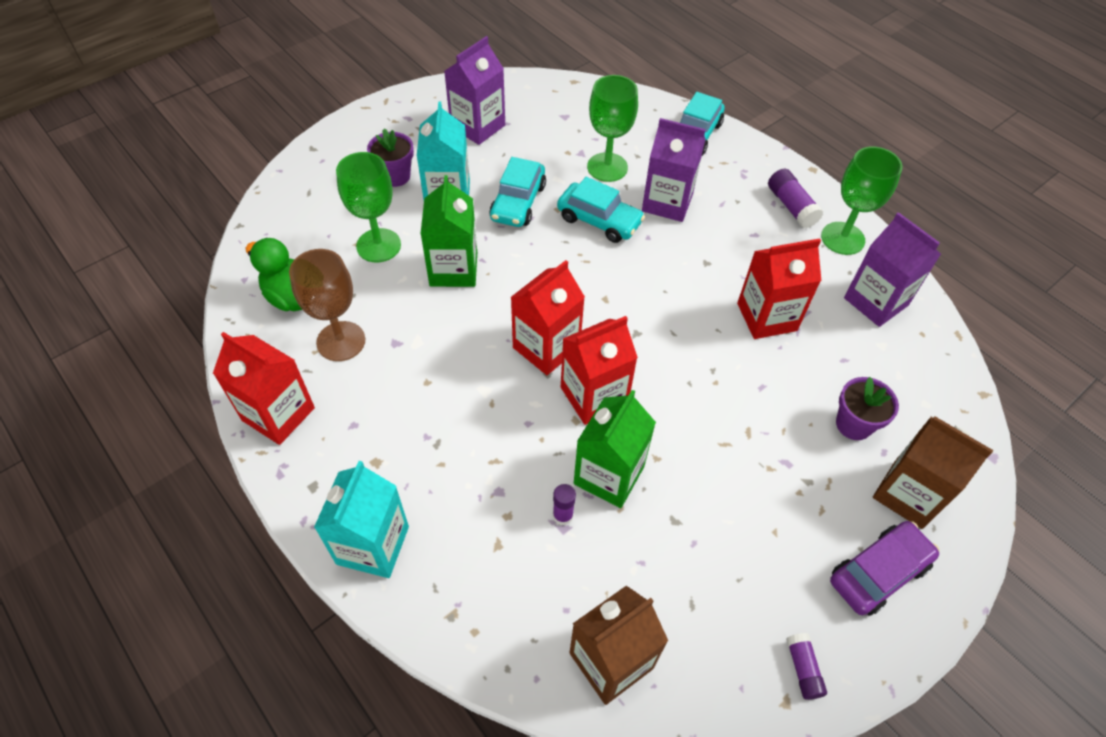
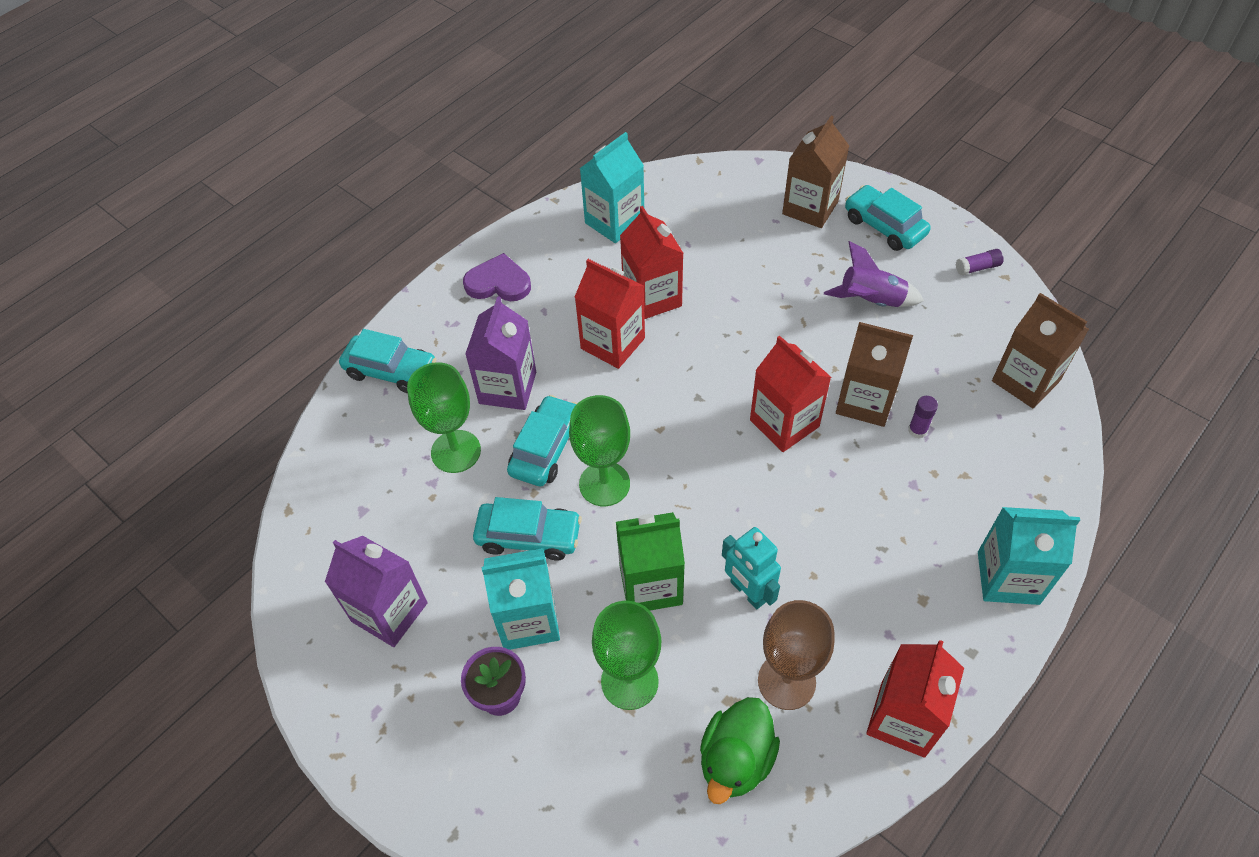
camera: 95 degrees left, 0 degrees up
red carton [511,260,585,375] -> red carton moved to [575,259,645,369]
green carton [574,390,656,508] -> brown carton [836,322,913,427]
purple glue stick [768,169,823,228] -> purple heart [463,253,531,301]
green goblet [821,147,903,255] -> green goblet moved to [569,395,630,506]
purple car [830,521,939,616] -> turquoise car [845,185,931,251]
purple flower pot [836,377,899,440] -> none
purple carton [844,212,941,327] -> turquoise carton [580,132,644,243]
none -> turquoise robot [722,527,781,609]
none -> purple rocket [824,241,924,307]

